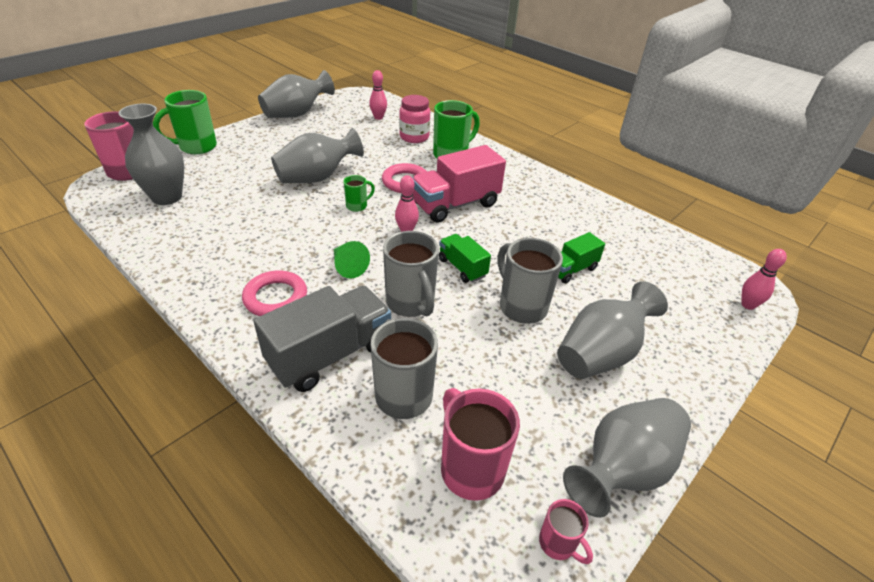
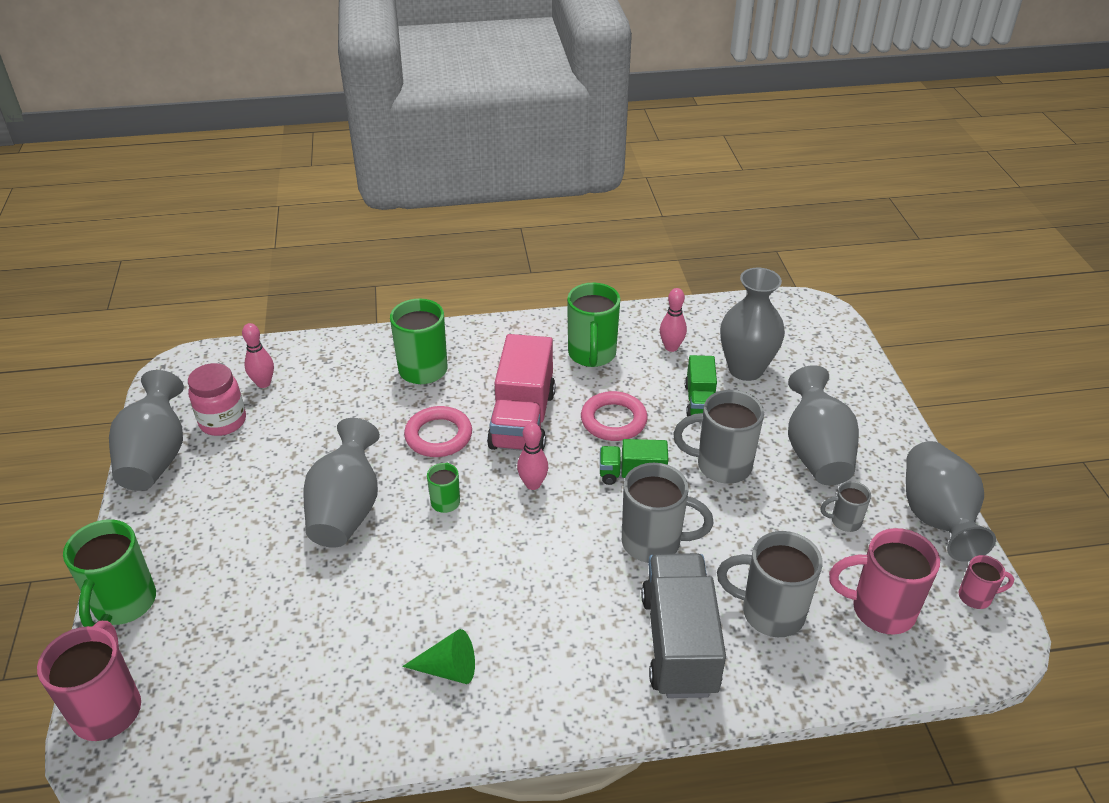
camera: 50 degrees left, 0 degrees up
grey vase [119,104,184,205] -> grey vase moved to [720,268,785,381]
pink ring [242,270,307,316] -> pink ring moved to [581,391,648,441]
green cone [334,241,370,278] -> green cone moved to [402,629,475,684]
pink jar [399,95,430,143] -> pink jar moved to [188,363,246,436]
pink bowling pin [741,249,787,310] -> pink bowling pin moved to [660,288,687,352]
none -> green mug [567,283,620,367]
none -> grey mug [821,481,871,532]

